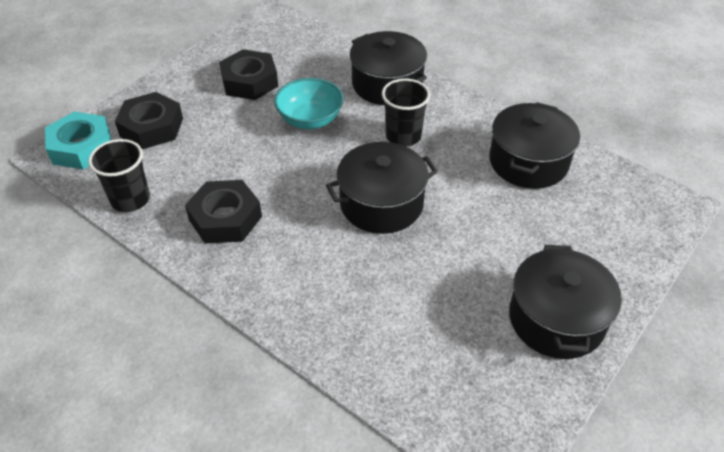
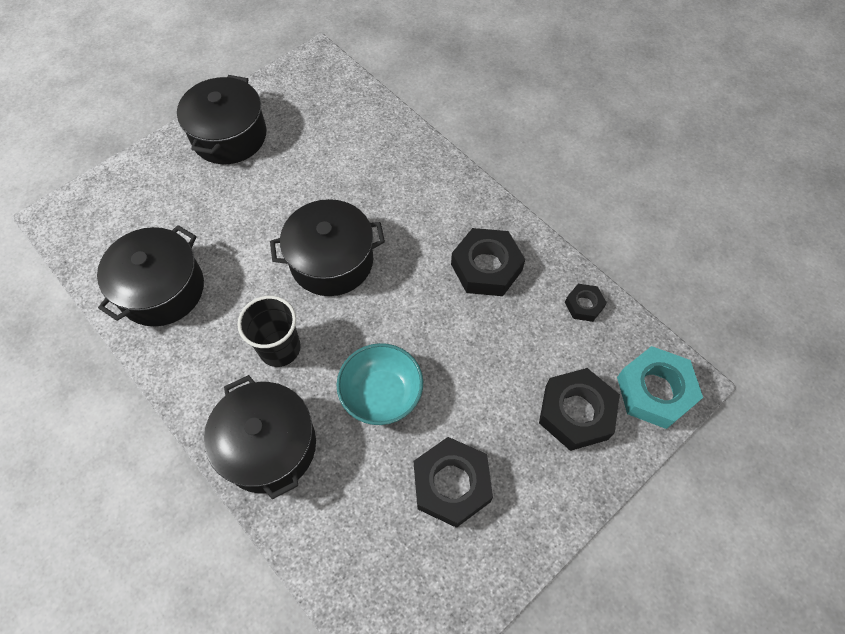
camera: 170 degrees left, 15 degrees up
black cup [88,139,150,212] -> black nut [565,284,607,322]

